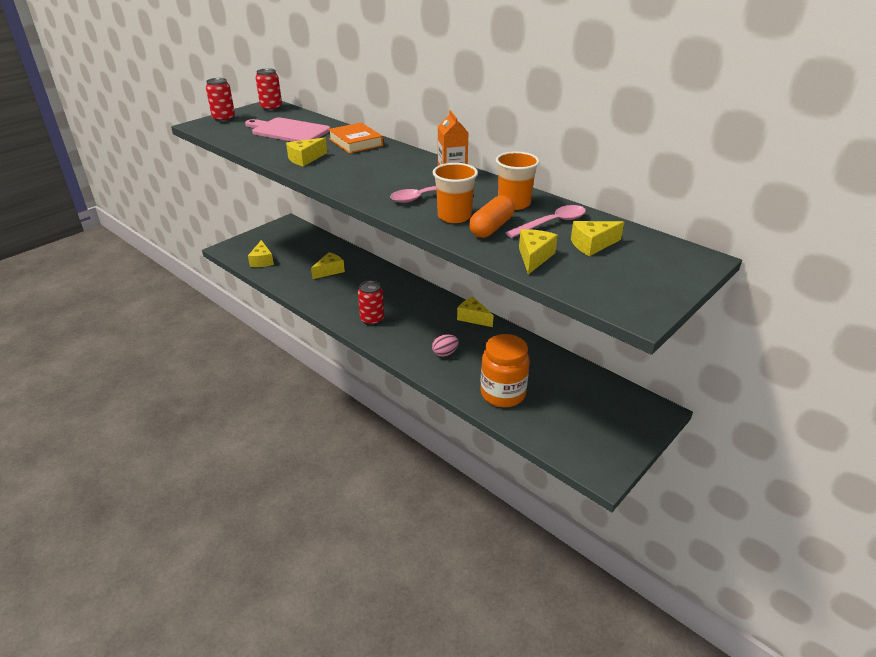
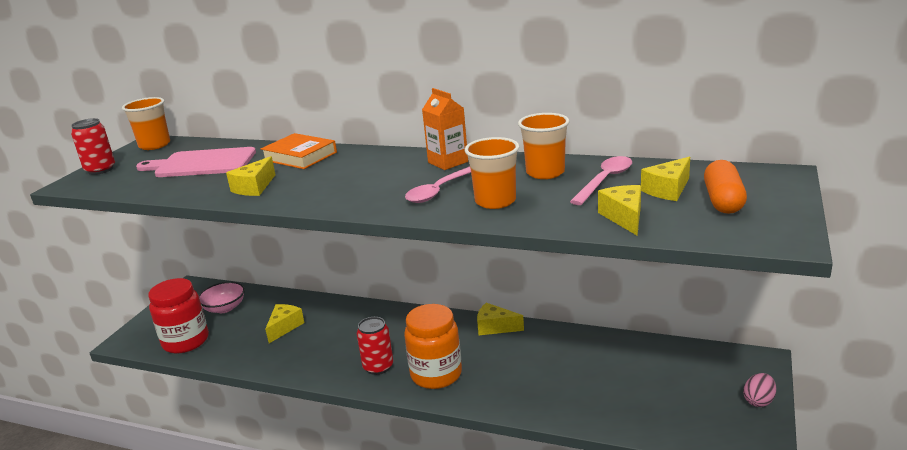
camera: 20 degrees left, 10 degrees down
yellow cheese [248,240,274,267] -> red jar [148,278,209,354]
red can [255,68,282,111] -> orange cup [122,97,170,150]
pink egg [432,334,459,357] -> pink egg moved to [743,373,776,407]
orange capsule [469,195,515,238] -> orange capsule moved to [704,160,747,214]
orange jar [480,334,530,407] -> orange jar moved to [404,304,462,389]
none -> pink bowl [199,282,245,313]

